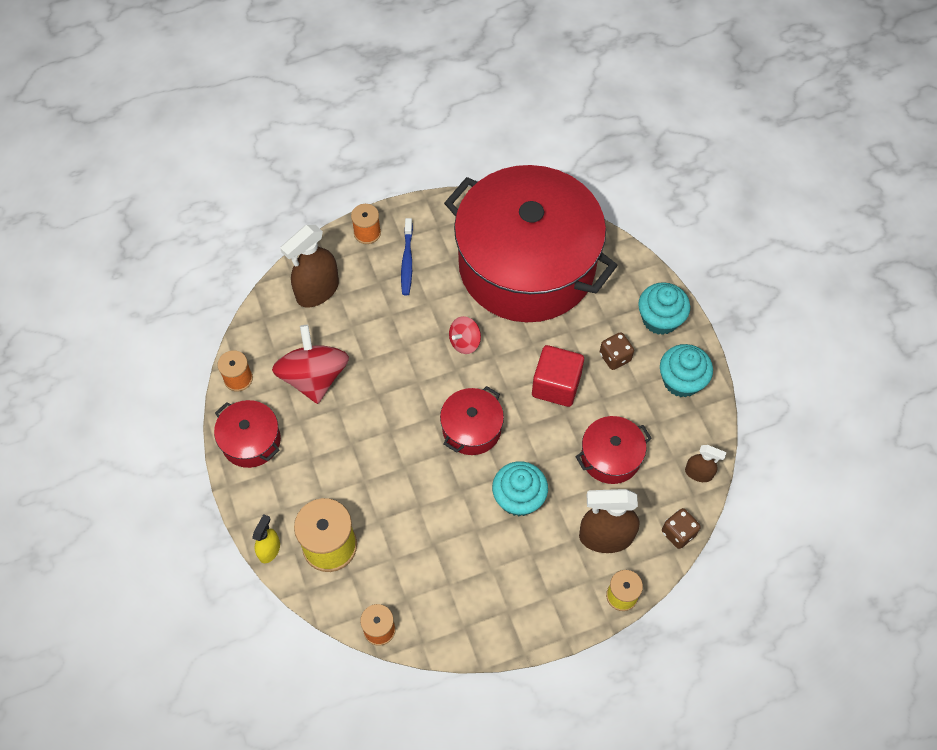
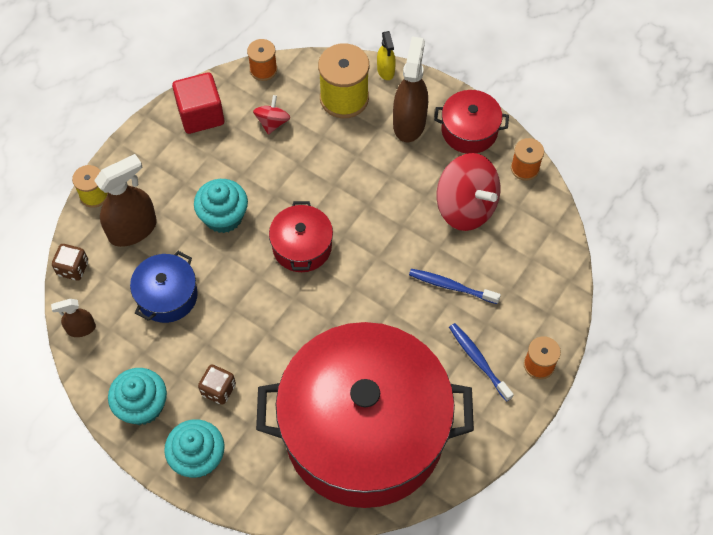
camera: 145 degrees right, 0 degrees up
brown spray bottle [280,225,339,307] -> brown spray bottle moved to [393,36,428,142]
red spinning top [449,316,481,354] -> red spinning top moved to [253,95,290,135]
red cube [532,345,584,407] -> red cube moved to [172,72,224,134]
red pot [575,416,651,484] -> blue pot [130,251,198,323]
none -> blue toothbrush [409,269,501,304]

